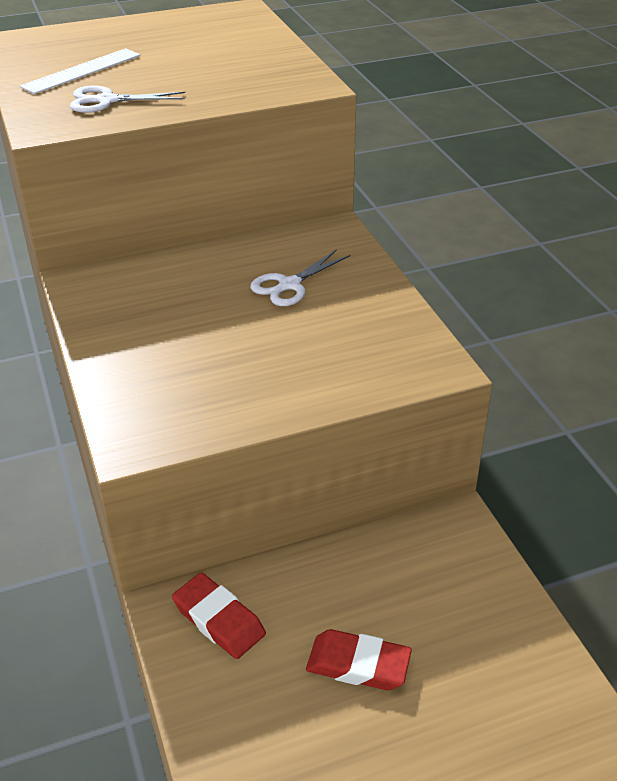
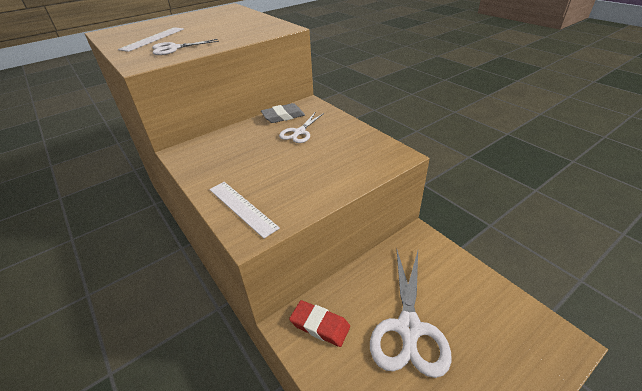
camera: 15 degrees left, 0 degrees up
red eraser [306,629,412,690] -> white scissors [370,248,452,378]
none -> white ruler [209,182,280,239]
none -> grey eraser [261,103,305,123]

